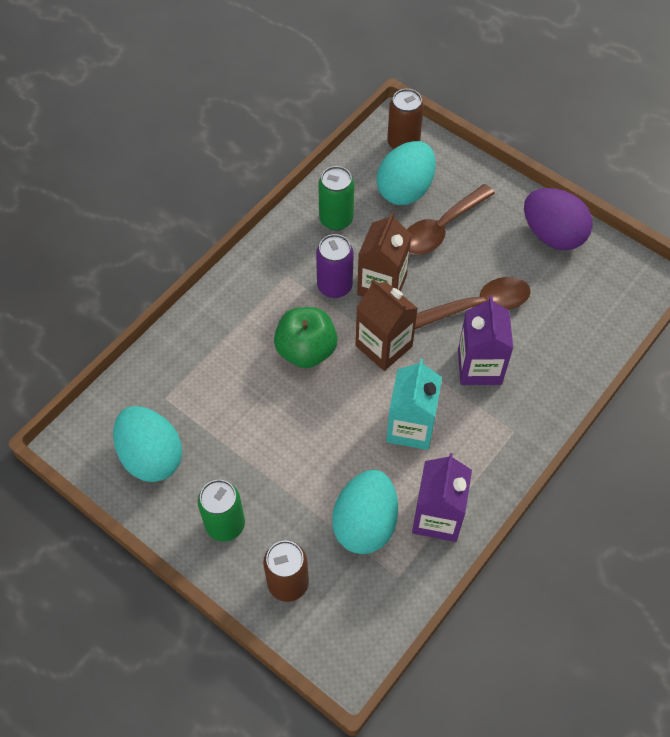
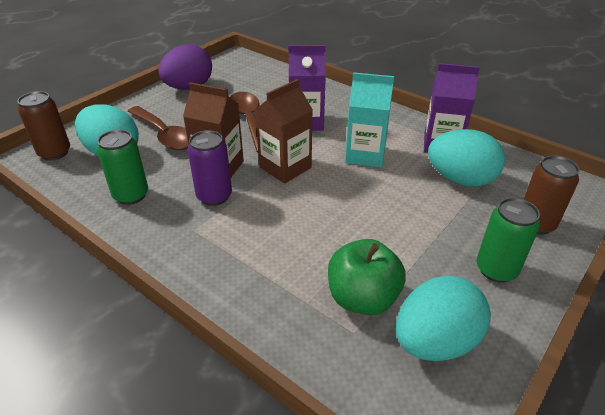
camera: 90 degrees left, 20 degrees down
green apple [274,307,338,368] -> green apple moved to [328,239,406,315]

